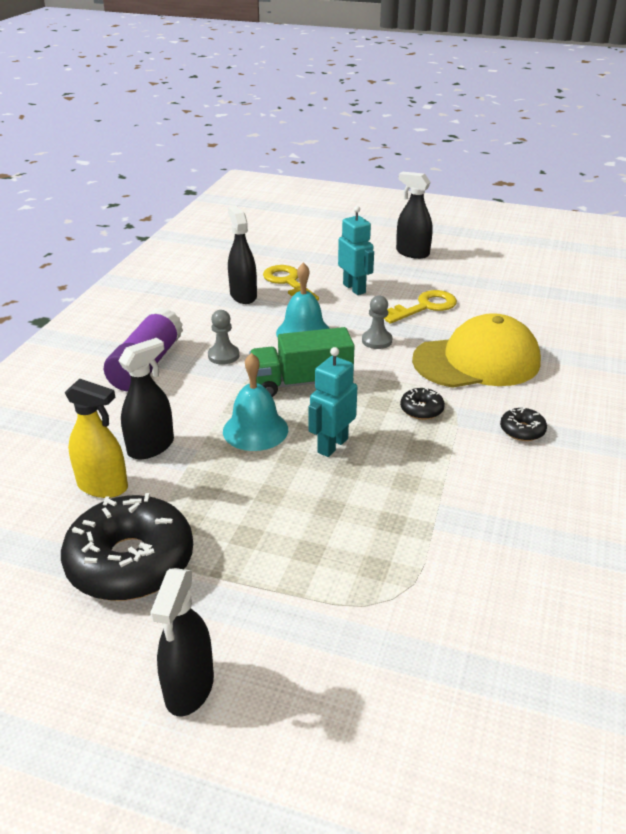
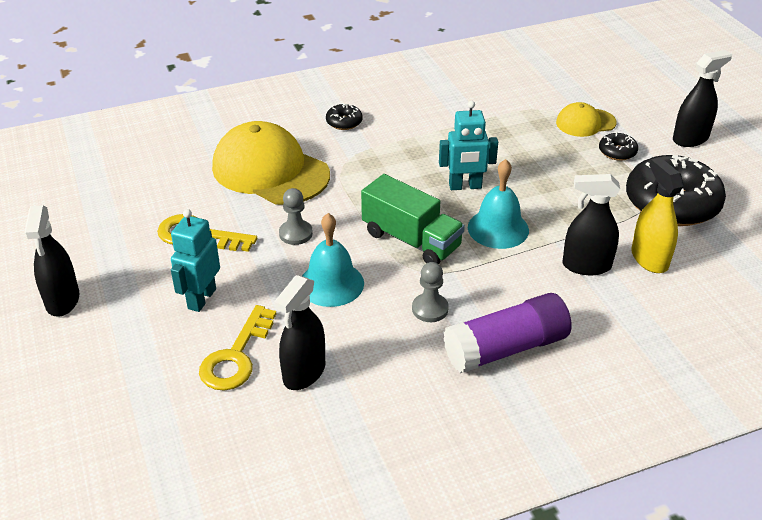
camera: 130 degrees left, 5 degrees up
black donut [400,387,445,420] -> black donut moved to [599,133,638,161]
none -> yellow cap [556,102,617,137]

